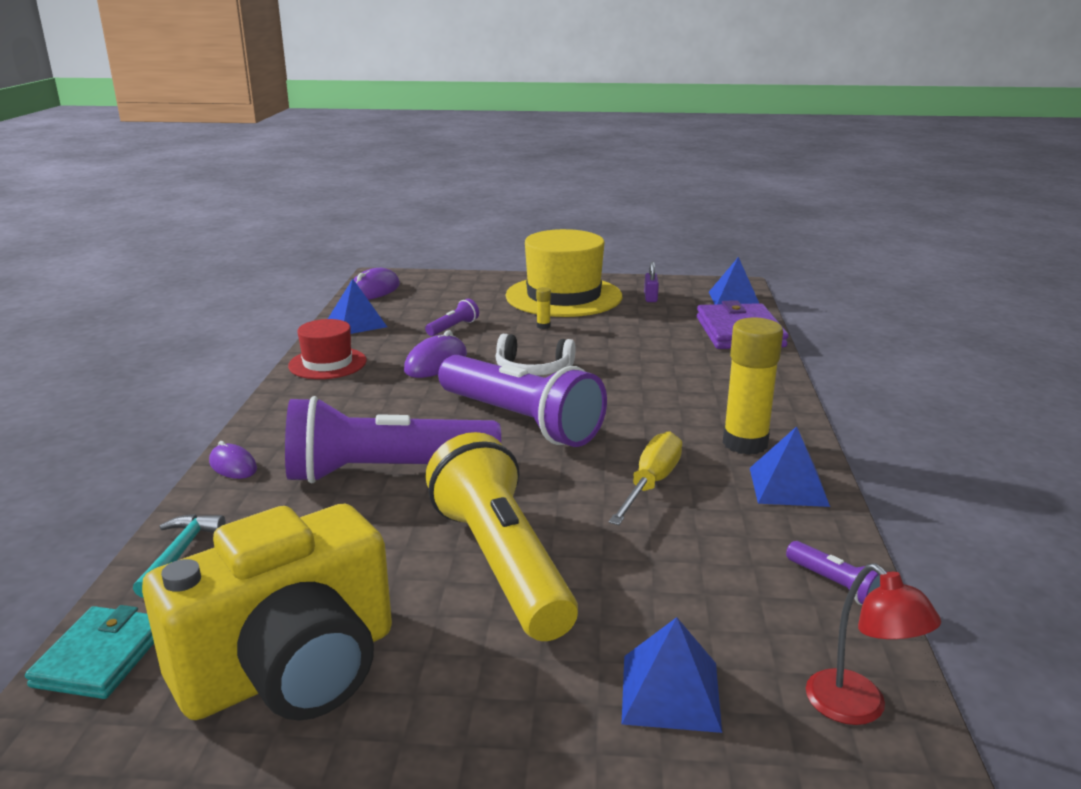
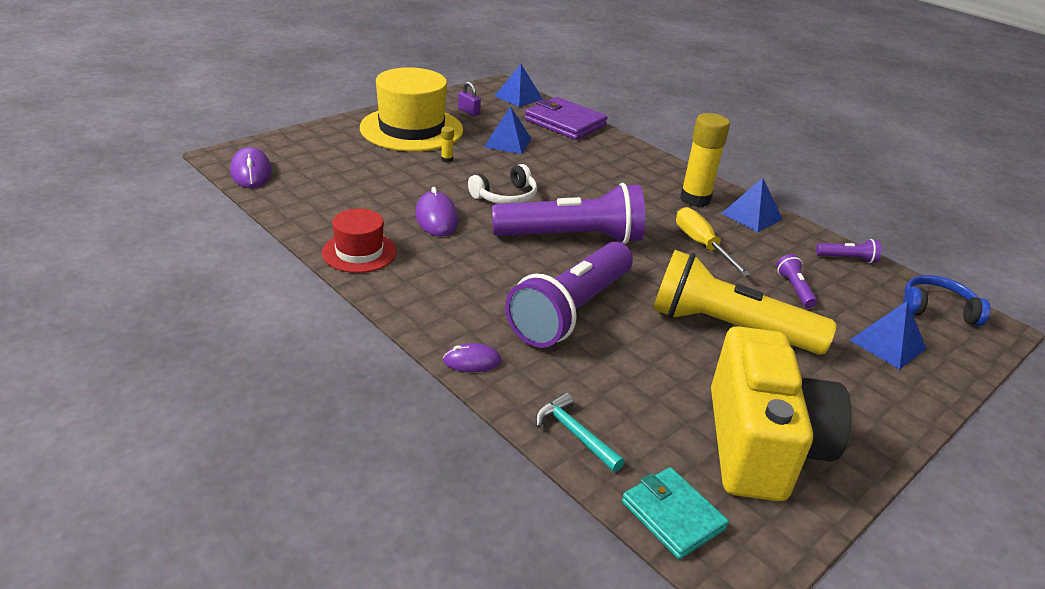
camera: 50 degrees left, 10 degrees up
blue pyramid [328,279,387,334] -> blue pyramid moved to [484,106,531,154]
purple flashlight [425,299,479,336] -> purple flashlight moved to [776,254,817,308]
red lamp [806,563,941,725] -> blue headphones [903,275,990,326]

